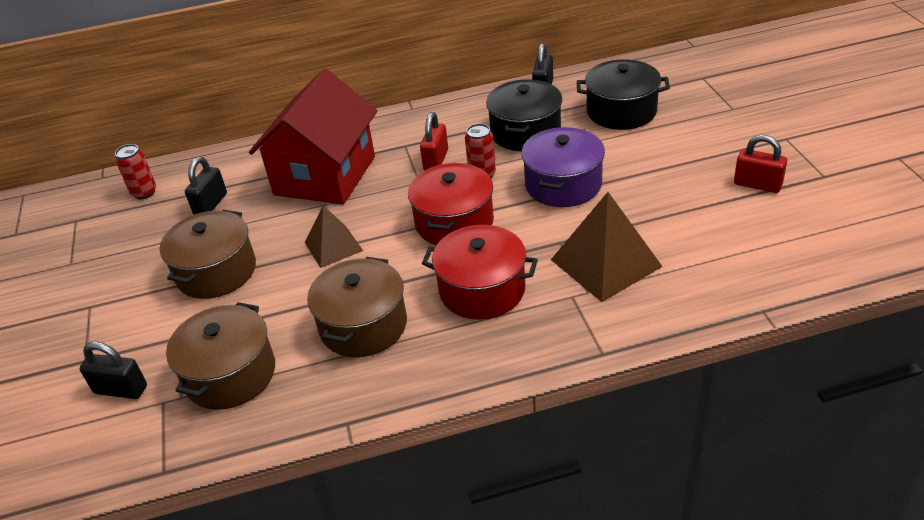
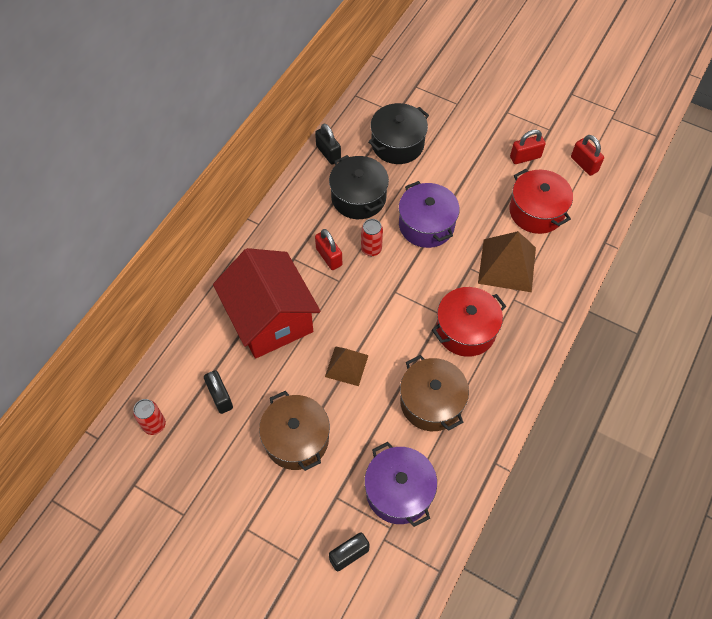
camera: 50 degrees left, 20 degrees up
brown pot [166,302,275,410] -> purple pot [365,442,437,527]
red pot [408,163,494,245] -> red pot moved to [509,169,573,234]
none -> red padlock [571,135,604,176]

